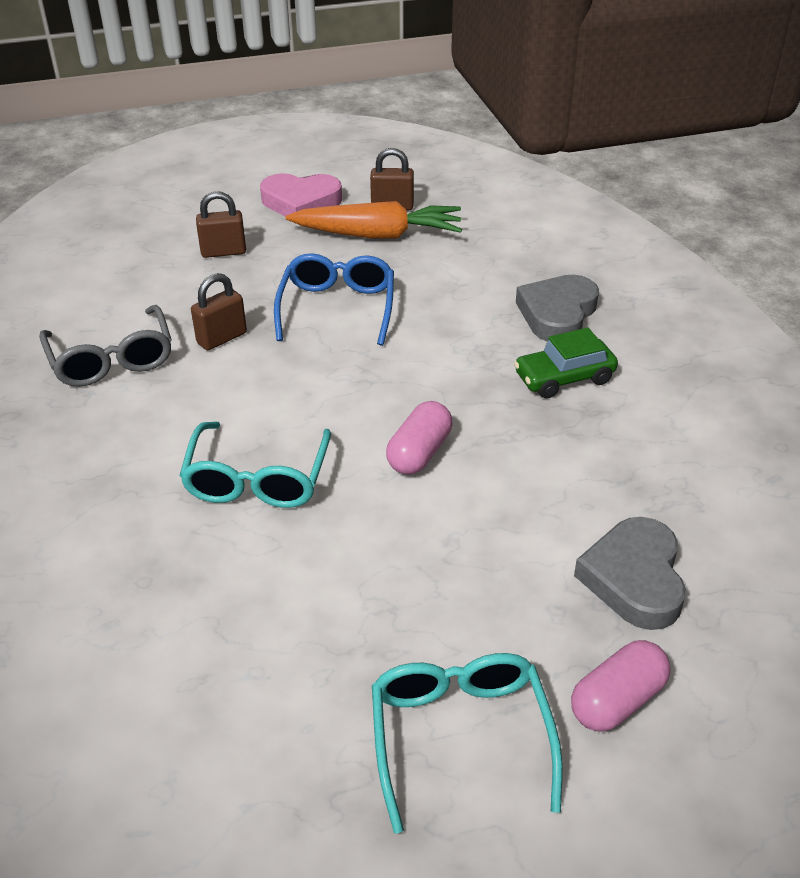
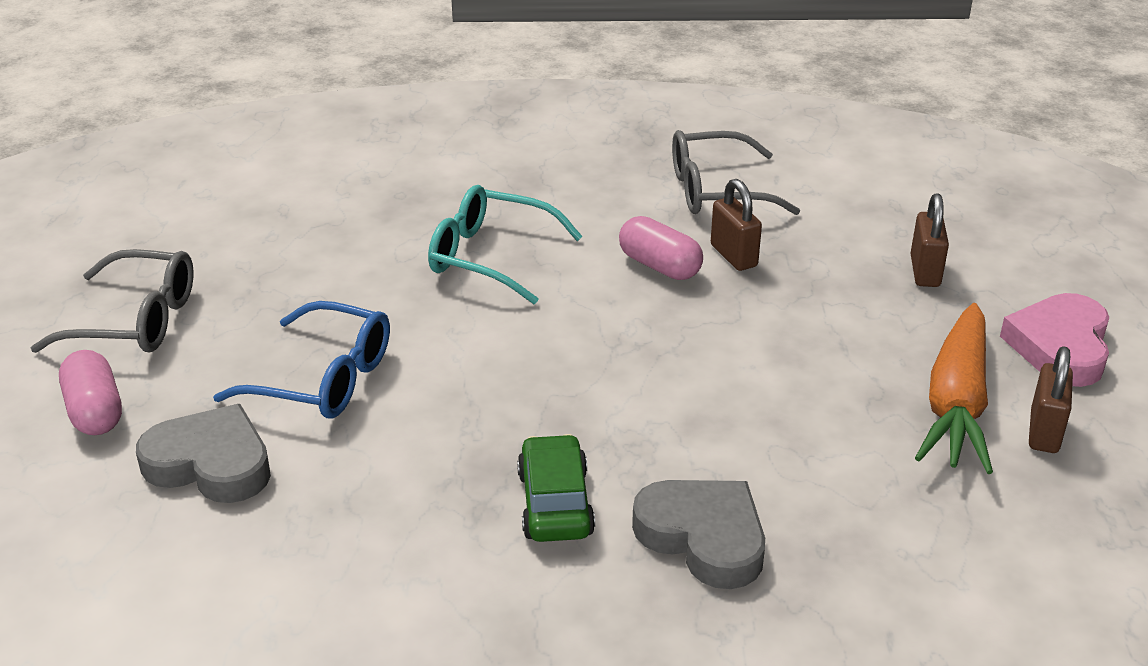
camera: 105 degrees right, 5 degrees down
blue glasses [274,253,394,346] -> blue glasses moved to [213,301,390,419]
turquoise glasses [372,653,563,834] -> grey glasses [31,249,194,353]
pink capsule [386,401,452,475] -> pink capsule moved to [619,216,703,280]

